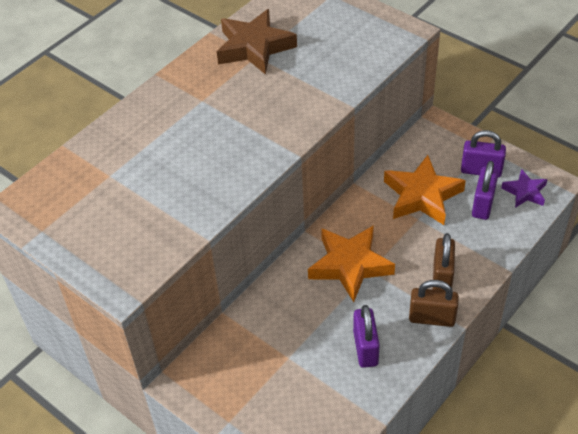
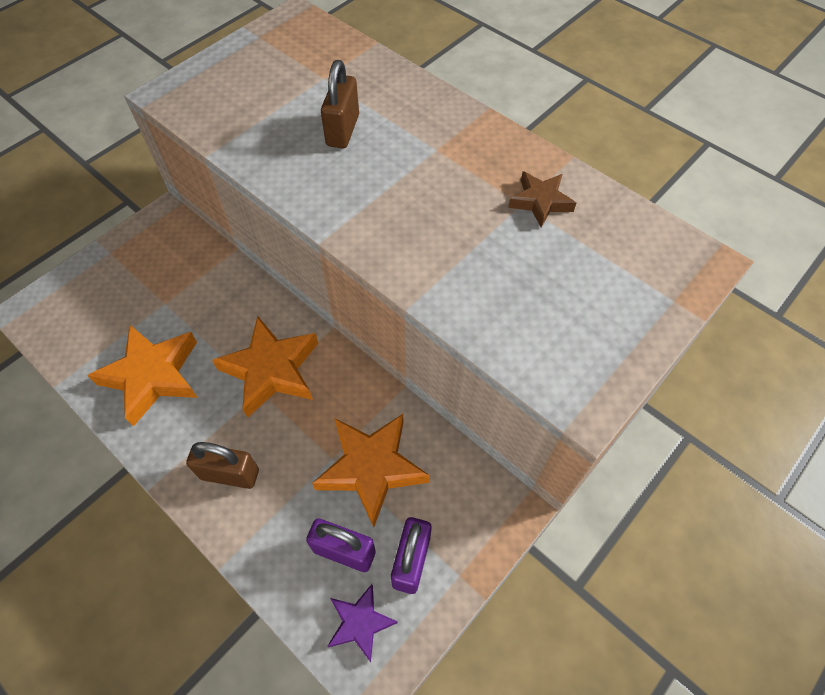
camera: 90 degrees right, 10 degrees up
brown star [217,9,297,75] -> brown star [508,171,576,228], size x0.56
purple padlock [353,305,380,368] -> orange star [87,325,198,427]
brown padlock [409,280,459,327] -> brown padlock moved to [321,60,359,148]

